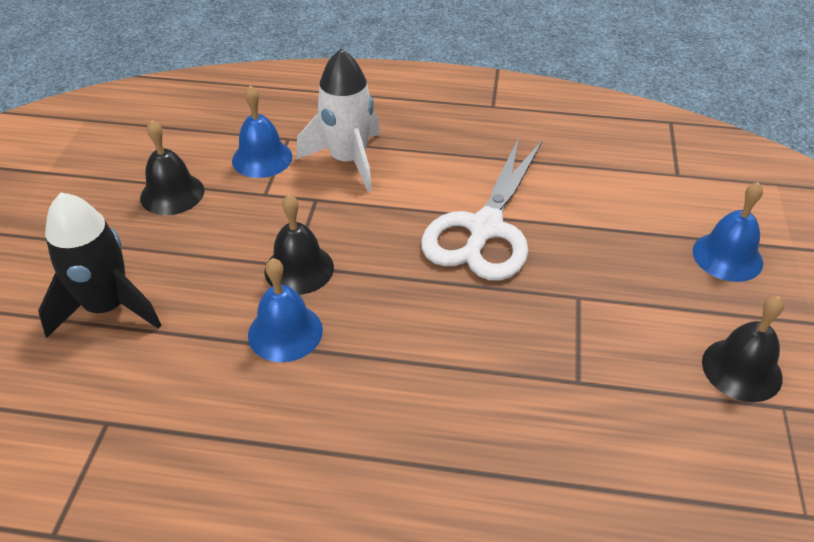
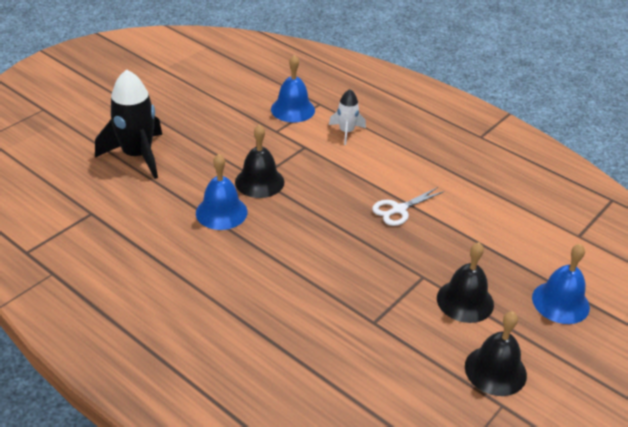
camera: 30 degrees right, 5 degrees down
black bell [140,120,204,215] -> black bell moved to [437,242,494,323]
white rocket [296,49,380,192] -> white rocket [329,89,366,145], size x0.54
white scissors [421,138,543,281] -> white scissors [372,187,445,226], size x0.47

